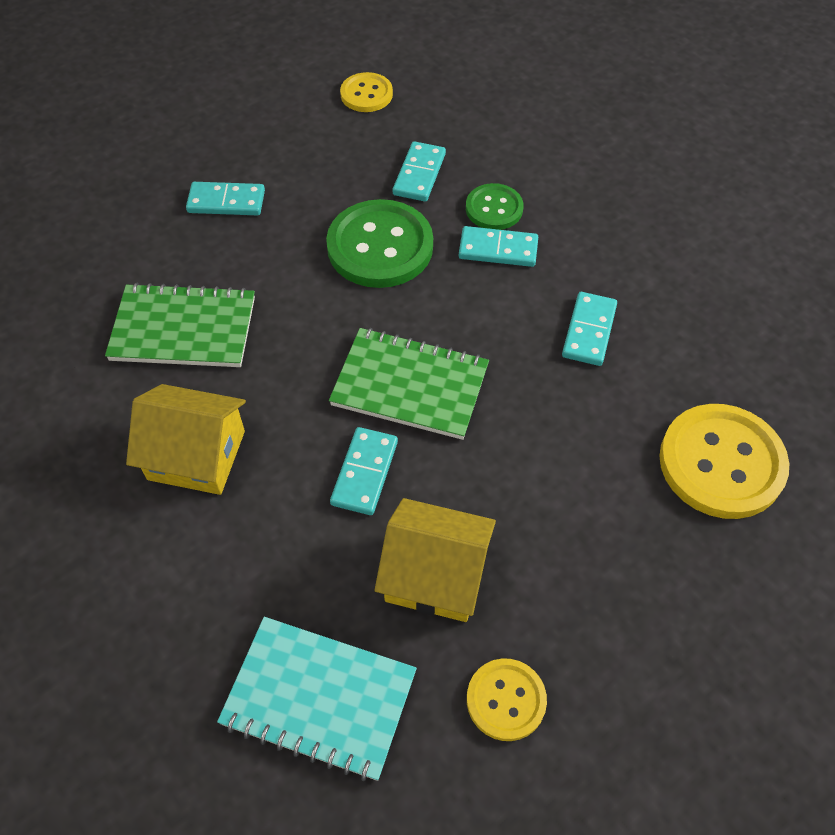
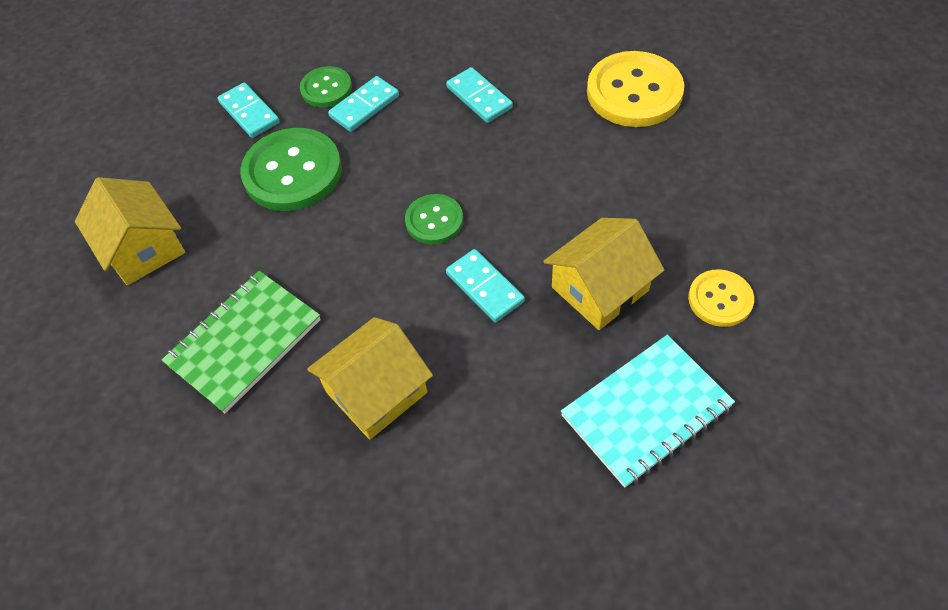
camera: 50 degrees left, 0 degrees up
turquoise domino [186,182,265,215] -> yellow house [75,177,185,285]
green notebook [329,328,489,440] -> green button [405,194,463,244]
yellow button [340,72,393,112] -> none

